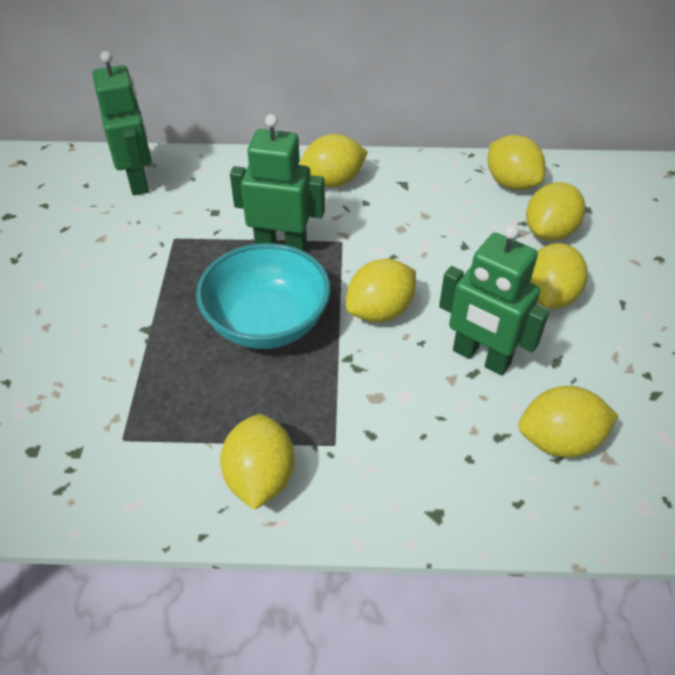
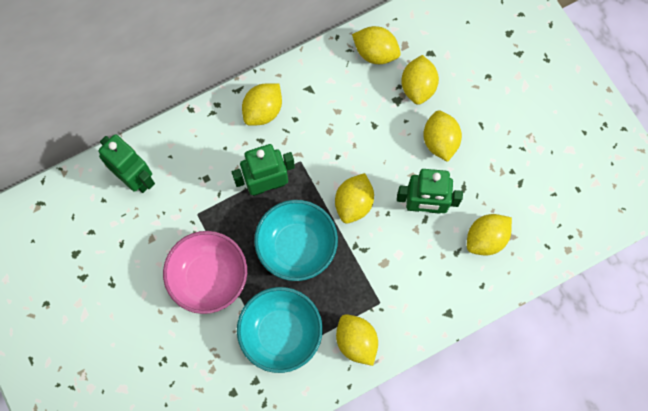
camera: 30 degrees left, 25 degrees up
none -> pink bowl [163,231,247,314]
none -> turquoise bowl [237,287,323,373]

